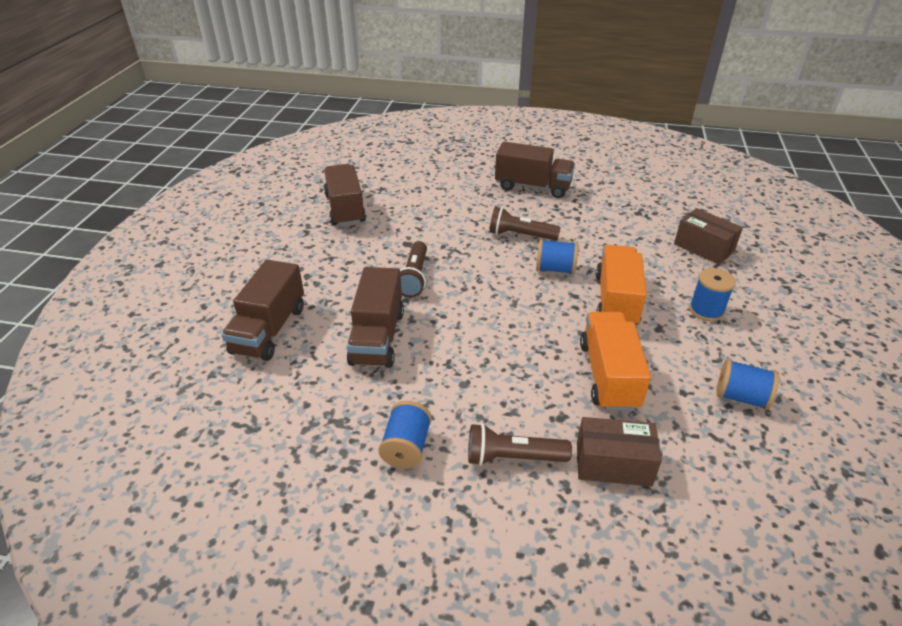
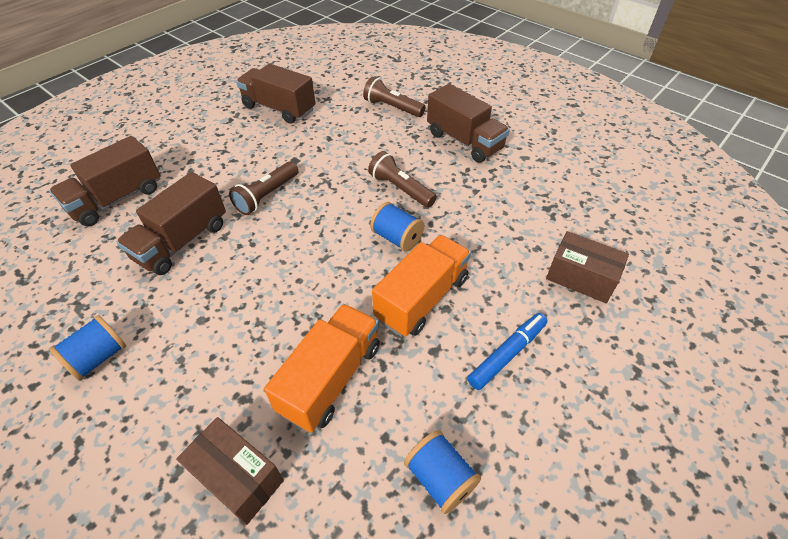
camera: 30 degrees right, 10 degrees up
brown truck [324,164,366,226] -> brown truck turned 75 degrees counterclockwise [236,64,316,124]
brown flashlight [468,423,572,466] -> brown flashlight moved to [363,77,425,117]
brown box [674,208,743,264] -> brown box turned 45 degrees counterclockwise [546,231,629,303]
blue spool [689,268,736,321] -> blue marker [467,313,548,390]

